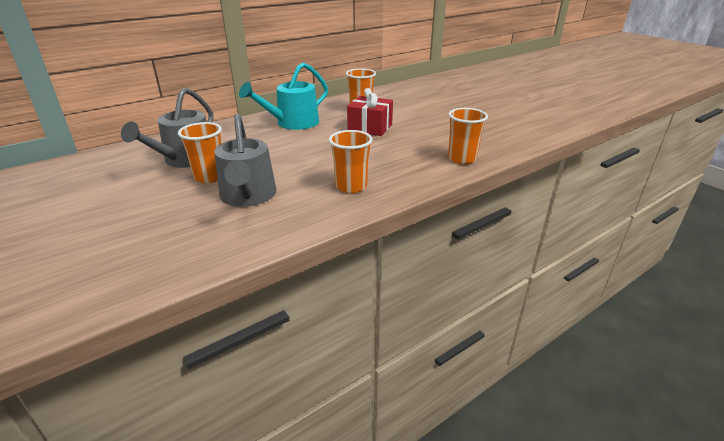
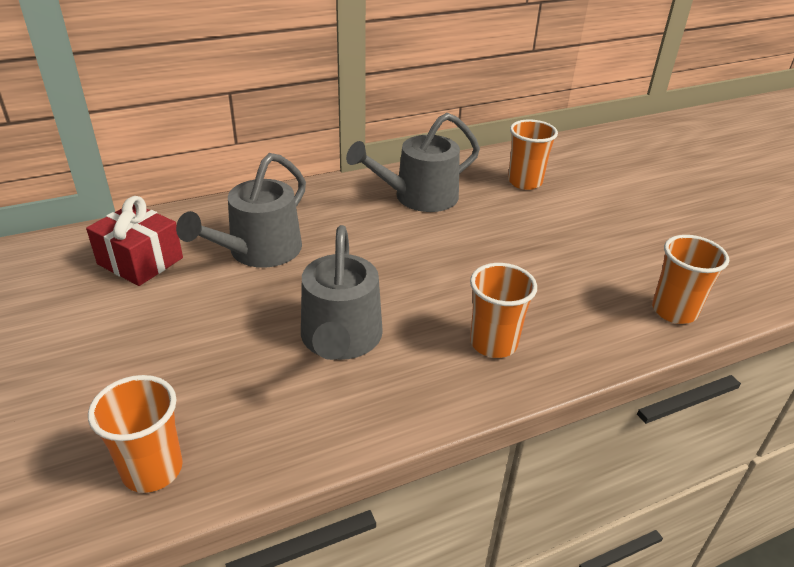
camera: 10 degrees right, 5 degrees up
orange cup [178,122,222,183] -> orange cup moved to [88,375,183,493]
turquoise watering can [239,62,328,130] -> grey watering can [346,112,480,212]
red gift [347,88,393,136] -> red gift moved to [86,196,183,286]

